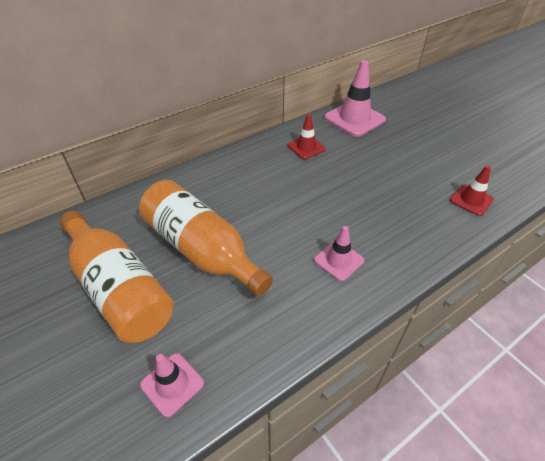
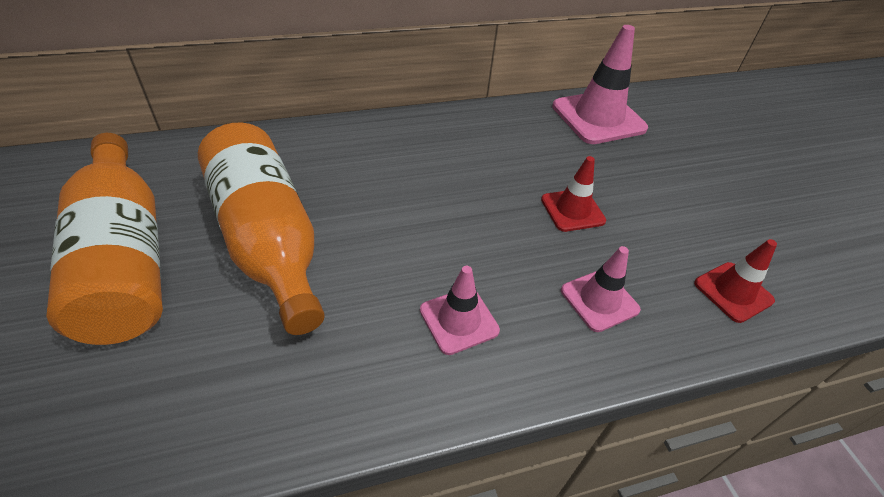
camera: 15 degrees right, 0 degrees up
pink traffic cone [140,353,204,417] -> pink traffic cone moved to [561,246,641,332]
red traffic cone [288,114,326,159] -> red traffic cone moved to [541,156,606,232]

